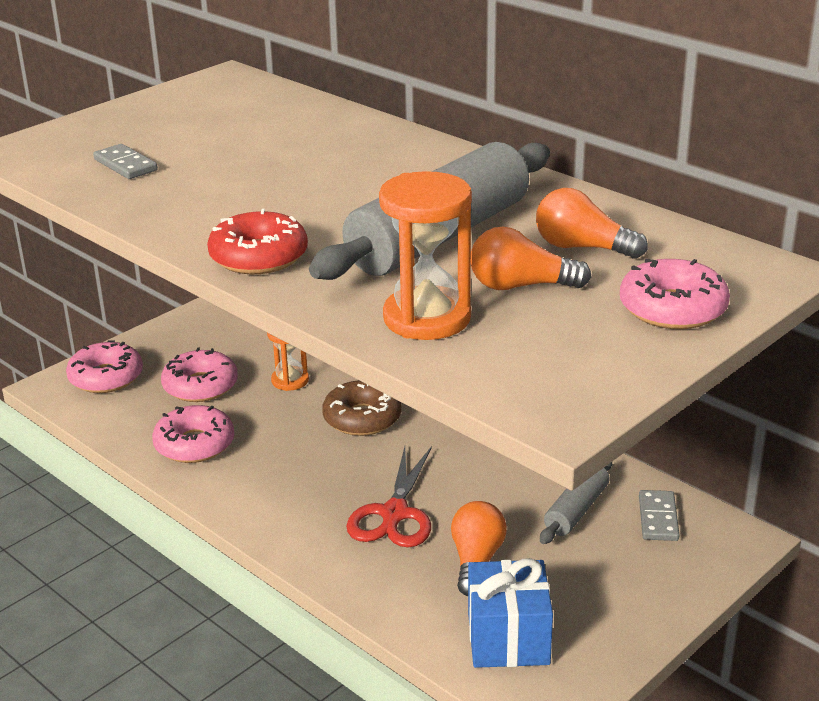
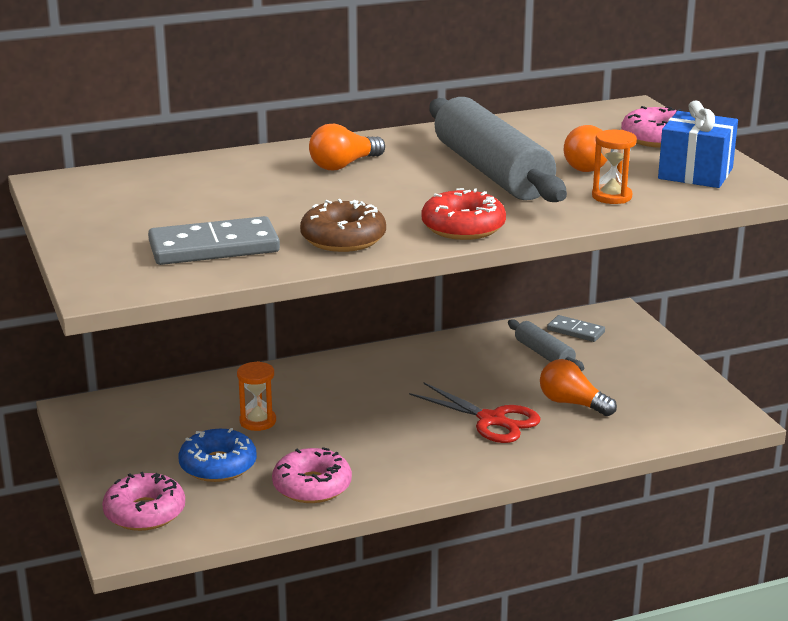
camera: 65 degrees left, 5 degrees down
grey domino [93,144,158,179] -> grey domino [148,216,280,265], size x1.78
pink donut [161,348,238,402] -> blue donut [179,428,257,482]
brown donut [322,380,401,436] -> brown donut moved to [300,199,386,252]
orange hourglass [379,171,472,340] -> orange hourglass [592,130,637,204], size x0.61
blue gift [468,558,553,668] -> blue gift moved to [658,101,738,188]
orange light bulb [536,188,648,259] -> orange light bulb moved to [309,124,385,170]

